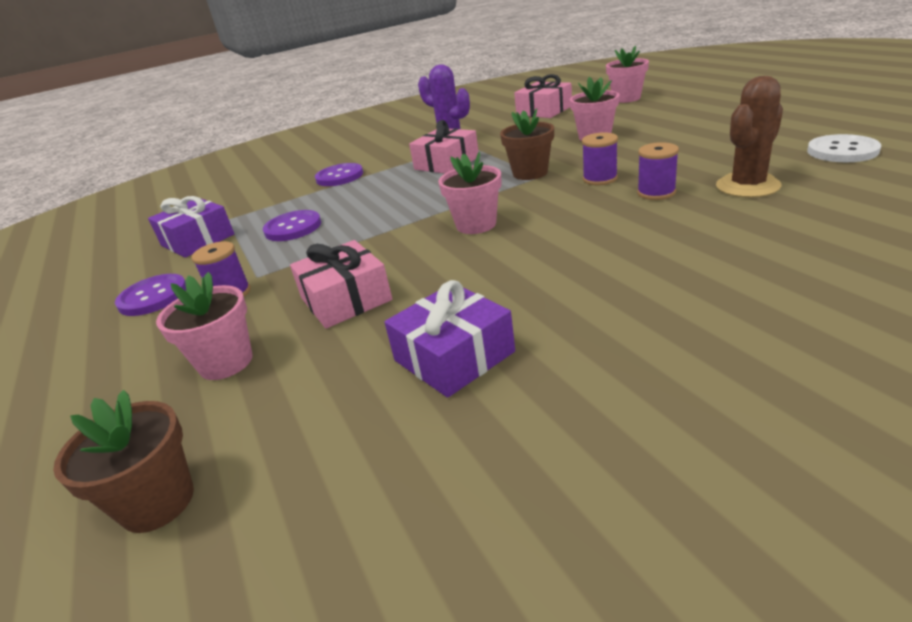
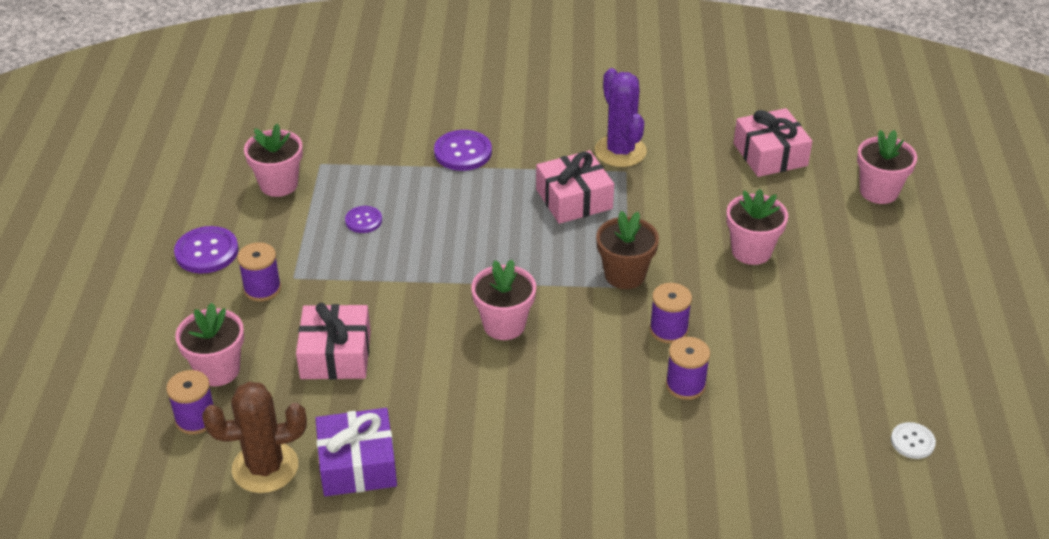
camera: 25 degrees right, 10 degrees up
brown flower pot [53,390,194,533] -> none
purple gift [148,196,234,258] -> pink flower pot [244,123,303,197]
purple button [263,210,321,241] -> purple button [345,206,382,233], size x0.60
brown cactus [716,76,783,198] -> brown cactus moved to [202,382,307,493]
white button [807,134,881,162] -> white button [891,422,936,459], size x0.60
none -> purple spool [166,370,213,435]

